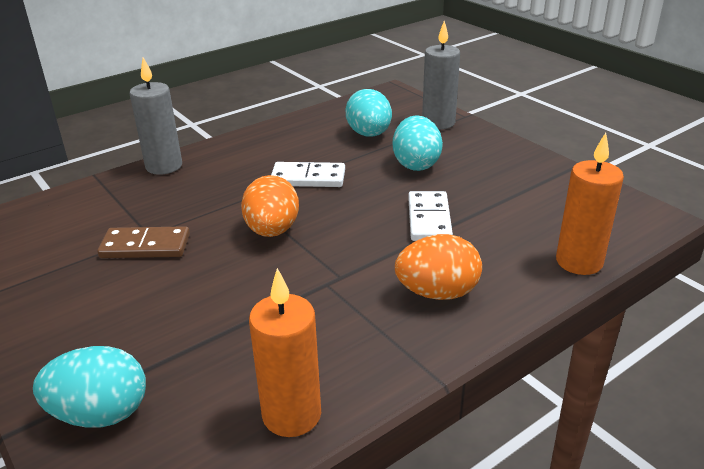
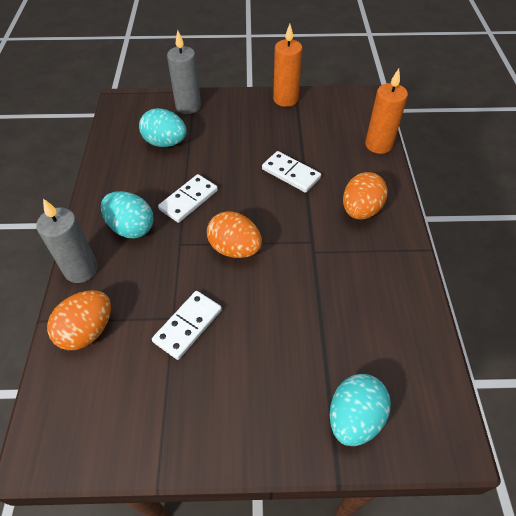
camera: 55 degrees left, 20 degrees up
brown domino [97,226,190,258] -> white domino [152,291,222,360]
orange candle [249,268,321,437] -> orange candle moved to [273,24,302,107]
turquoise egg [393,115,443,171] -> turquoise egg moved to [101,191,154,238]
none -> orange egg [47,290,111,350]

